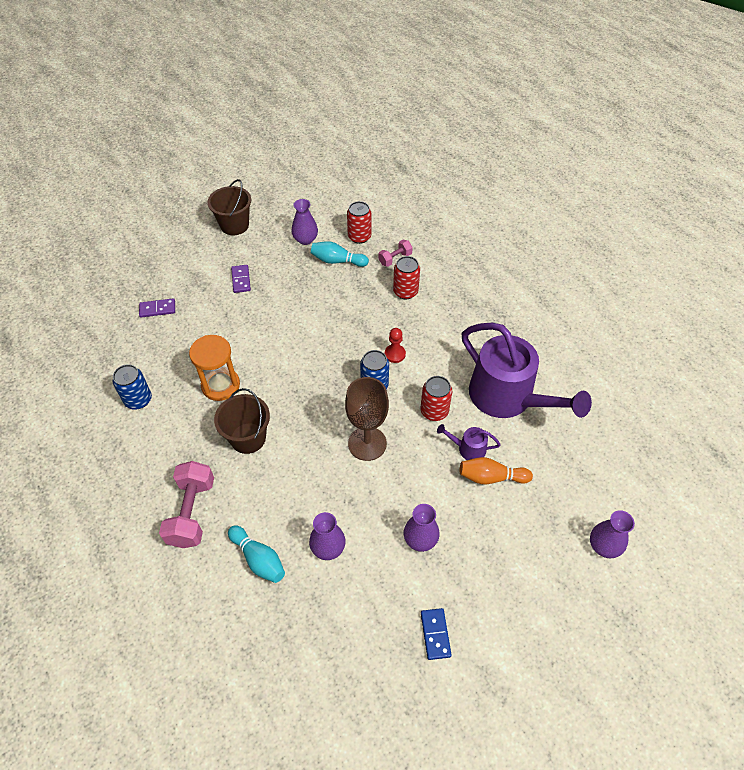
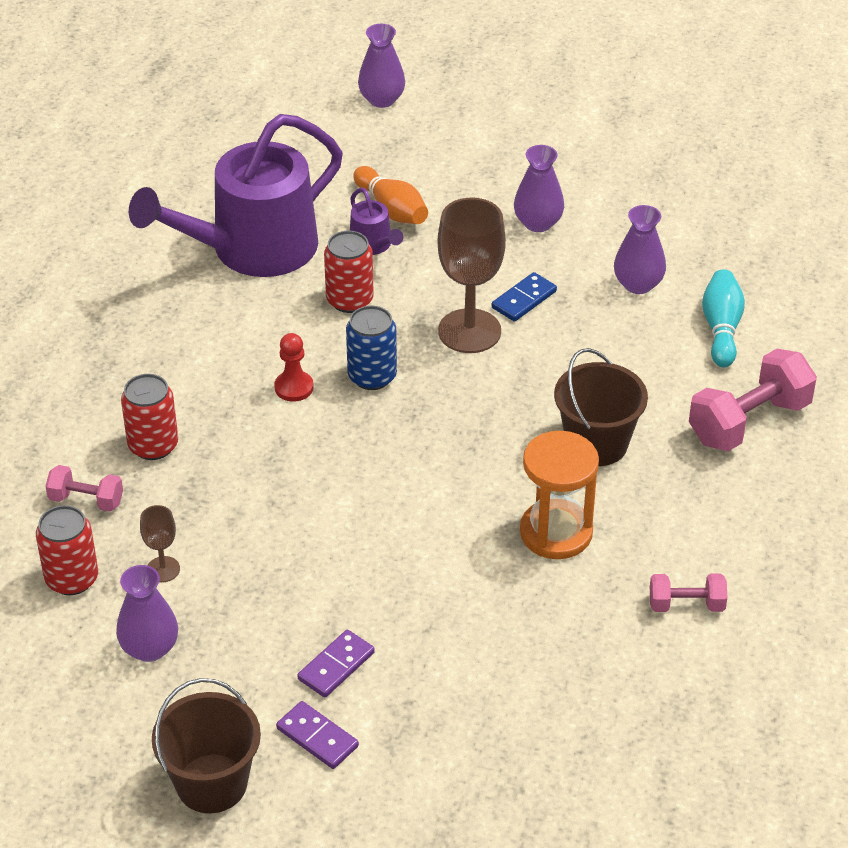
camera: 130 degrees left, 10 degrees down
blue can [113,364,152,409] -> pink dumbbell [650,574,727,612]
purple domino [139,298,175,317] -> purple domino moved to [276,701,359,769]
turquoise bowling pin [311,241,369,267] -> brown goblet [140,505,180,582]
blue domino [421,608,452,660] -> blue domino moved to [492,272,557,322]
purple watering can [462,323,592,418] -> purple watering can turned 135 degrees counterclockwise [129,114,343,277]

